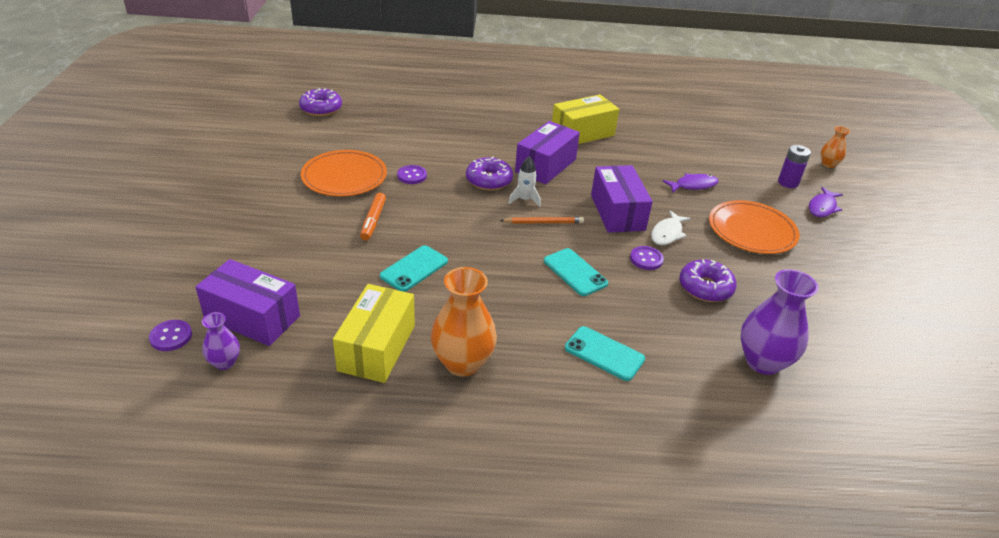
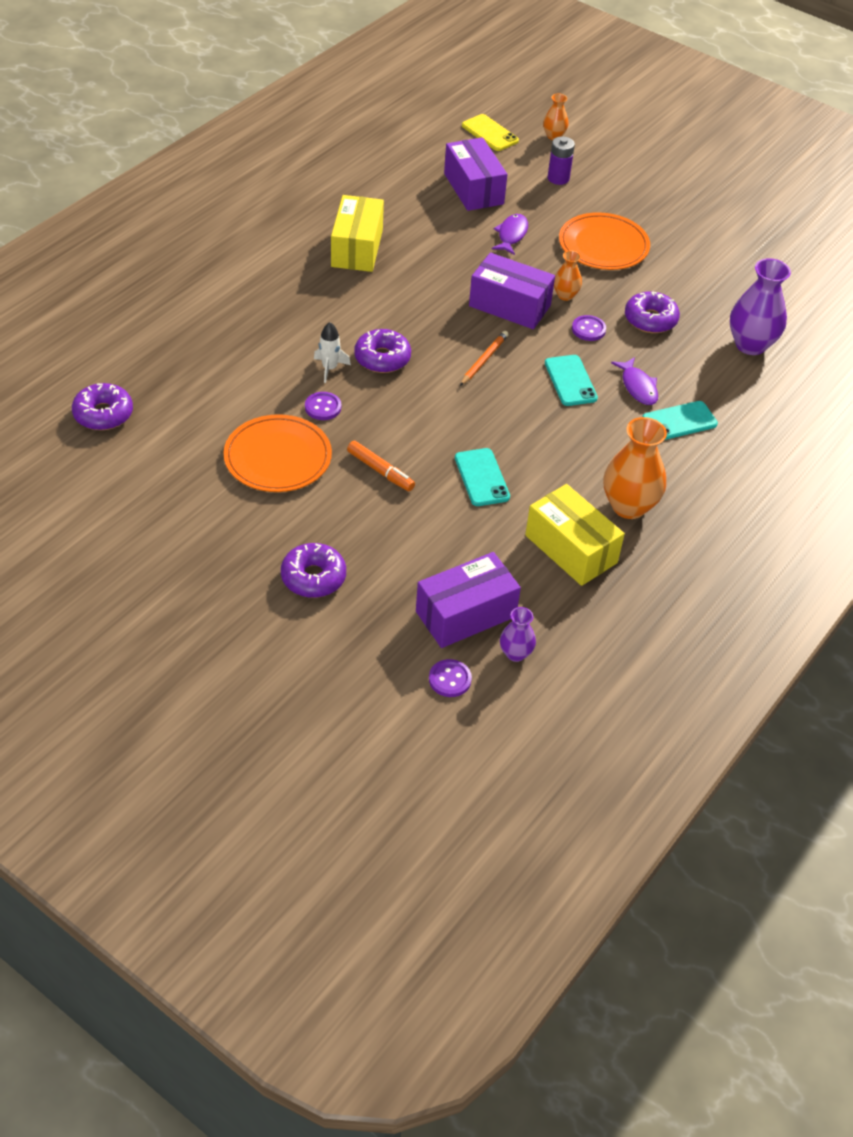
camera: 55 degrees left, 10 degrees up
white rocket [508,156,541,207] -> white rocket moved to [314,322,351,383]
purple box [515,121,580,184] -> purple box moved to [444,137,507,211]
turquoise phone [544,248,608,296] -> turquoise phone turned 75 degrees clockwise [545,355,598,406]
white fish [651,210,691,245] -> orange vase [554,251,582,301]
purple fish [809,187,843,217] -> purple fish moved to [611,357,658,405]
none -> purple donut [281,543,346,598]
none -> yellow phone [462,114,519,151]

